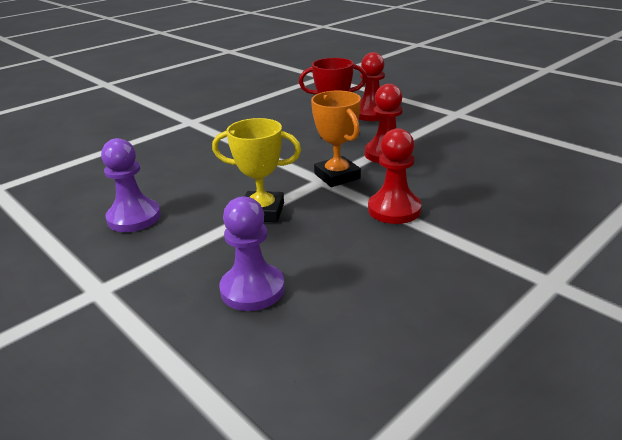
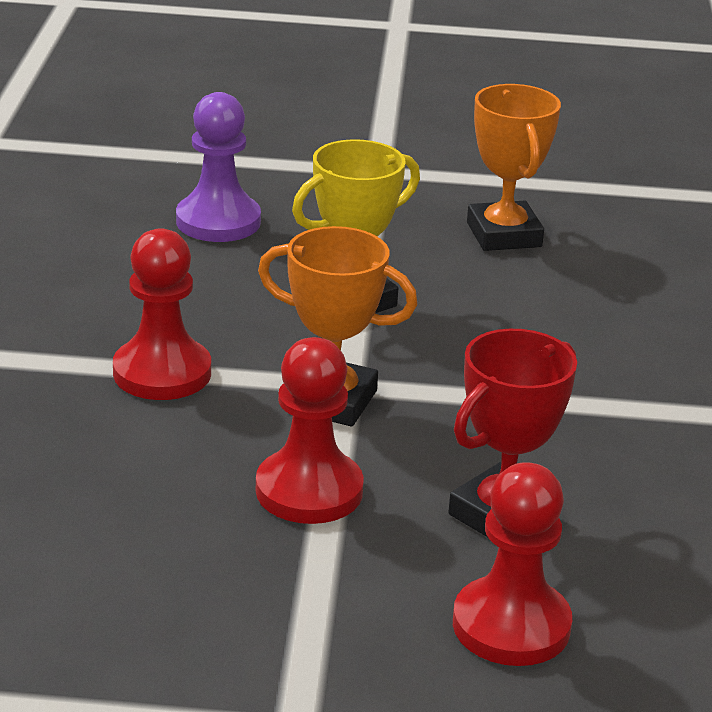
camera: 135 degrees right, 0 degrees up
purple pawn [101,138,161,232] -> orange trophy [467,84,561,251]

